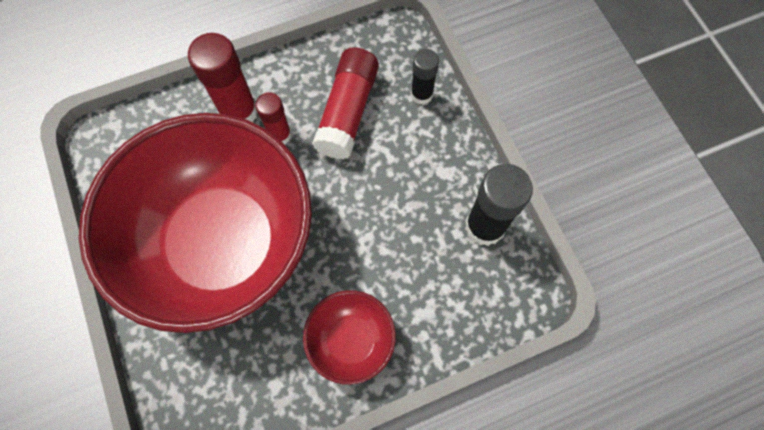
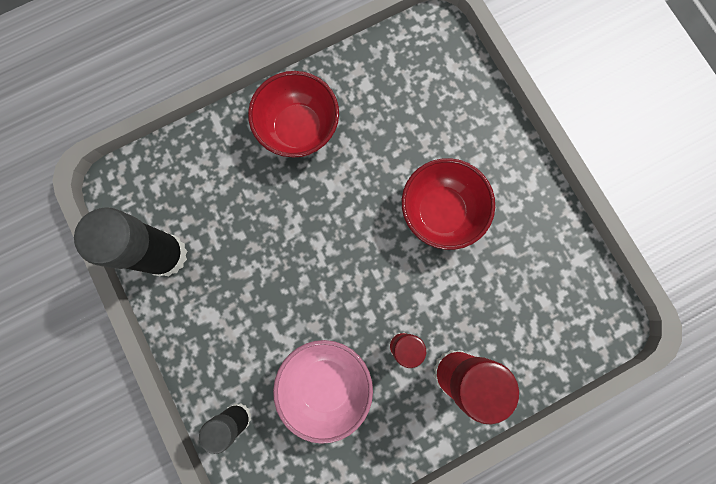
camera: 175 degrees right, 10 degrees up
red bowl [79,113,312,333] -> red bowl [402,158,495,250], size x0.42
red glue stick [312,47,379,159] -> pink bowl [273,340,373,444]

